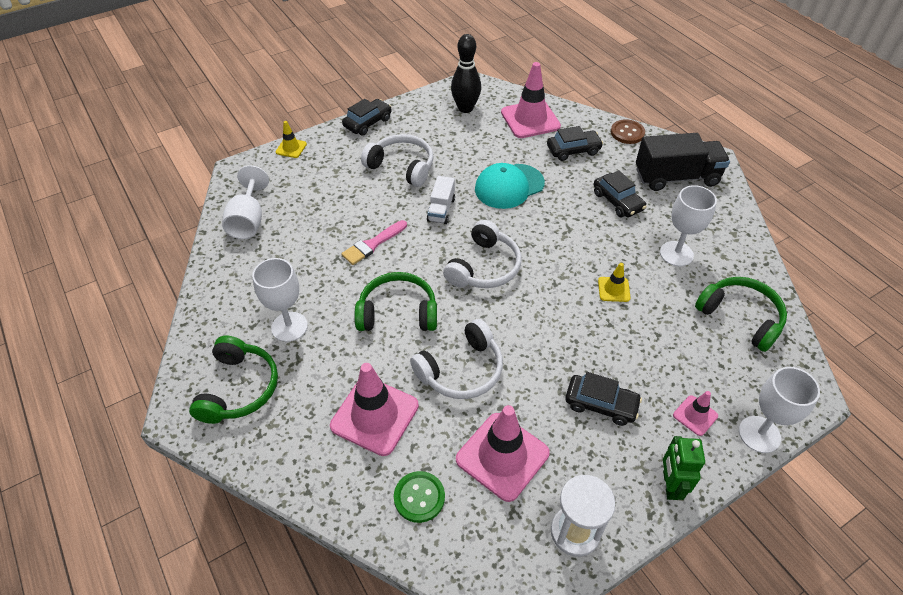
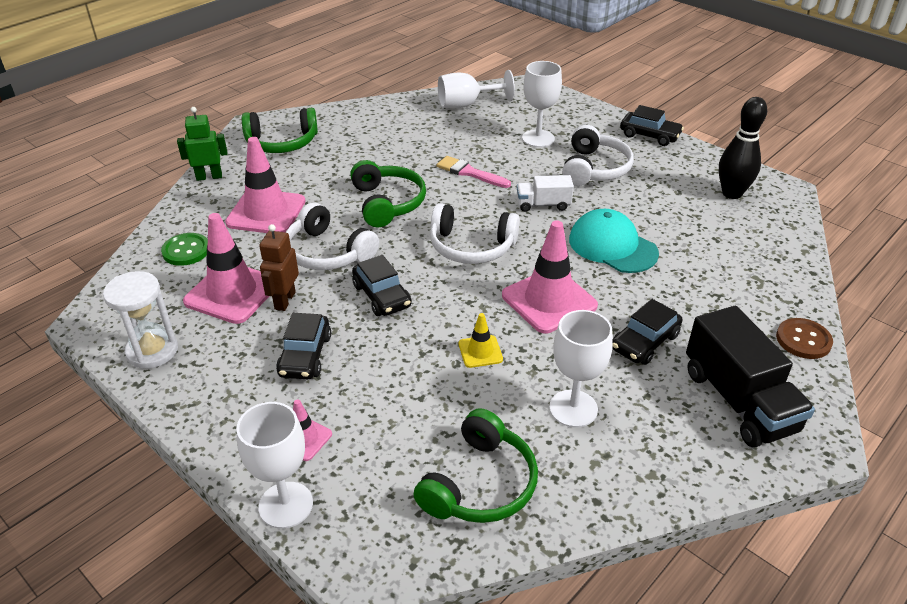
camera: 75 degrees right, 10 degrees down
white goblet [252,258,308,342] -> white goblet moved to [522,61,562,147]
yellow traffic cone [275,121,307,158] -> none
pink traffic cone [501,62,561,138] -> pink traffic cone moved to [502,220,598,333]
black car [547,126,603,161] -> black car moved to [352,255,412,316]
green robot [663,436,705,500] -> green robot moved to [177,107,227,181]
none -> brown robot [259,224,299,311]

